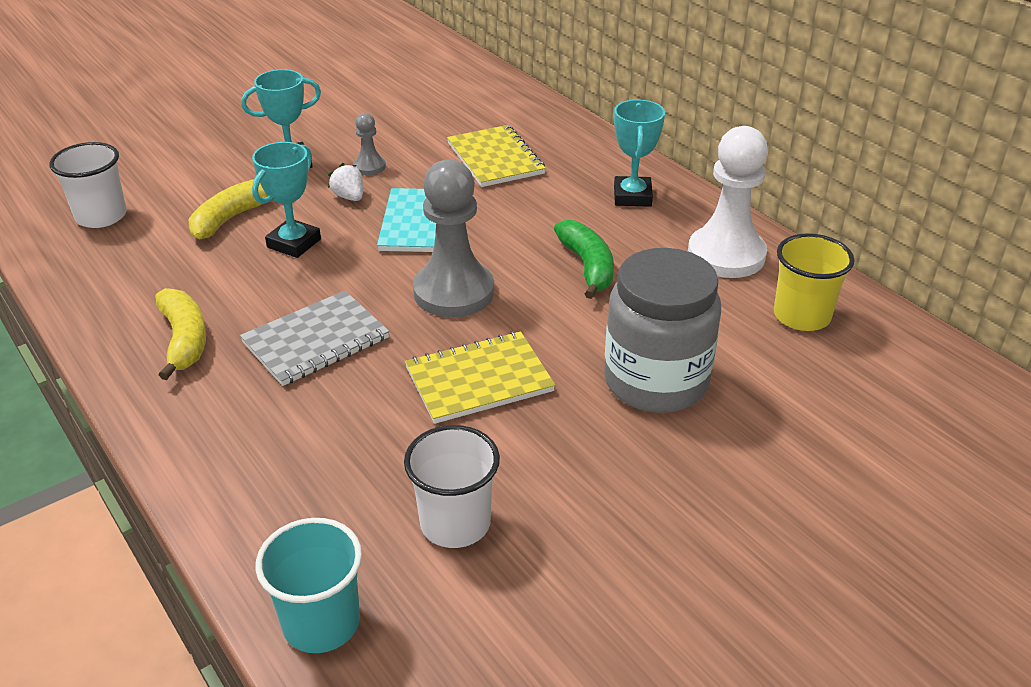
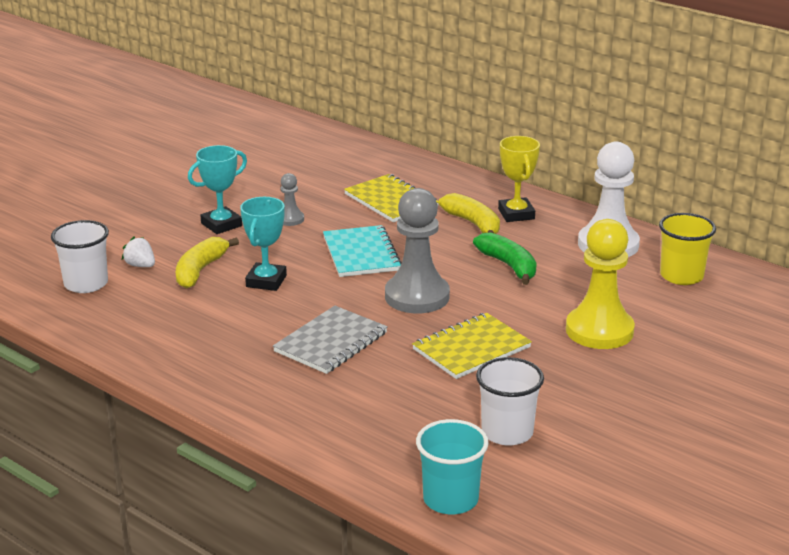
camera: 15 degrees left, 10 degrees down
yellow banana [155,288,206,380] -> yellow banana moved to [438,193,500,234]
white strawberry [328,163,363,201] -> white strawberry moved to [122,236,155,267]
grey jar [604,248,721,413] -> yellow pawn [566,219,635,349]
turquoise trophy [614,99,665,207] -> yellow trophy [498,136,540,222]

